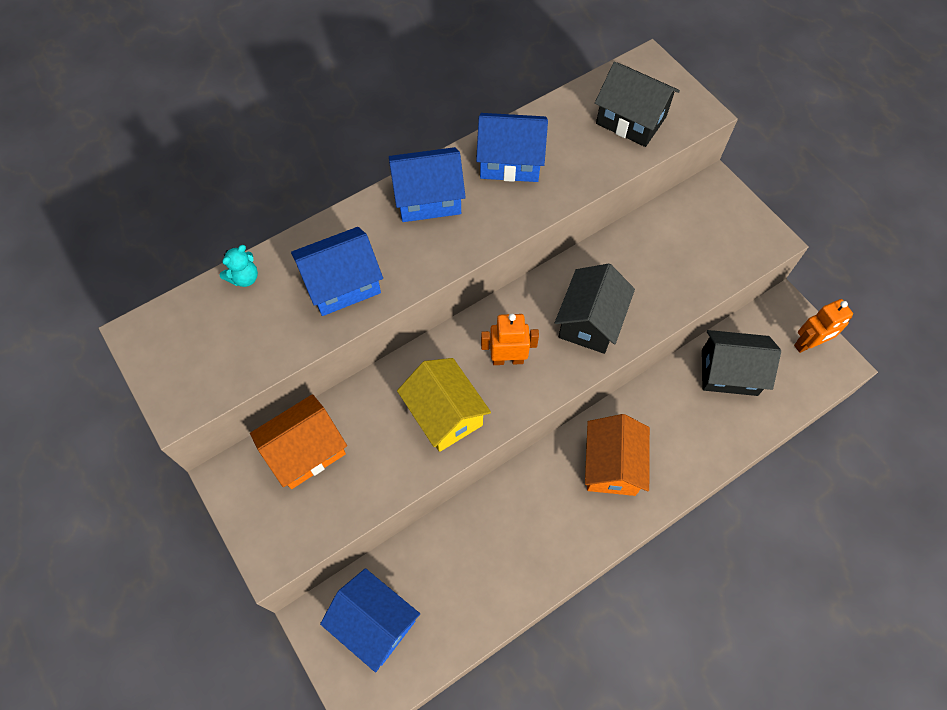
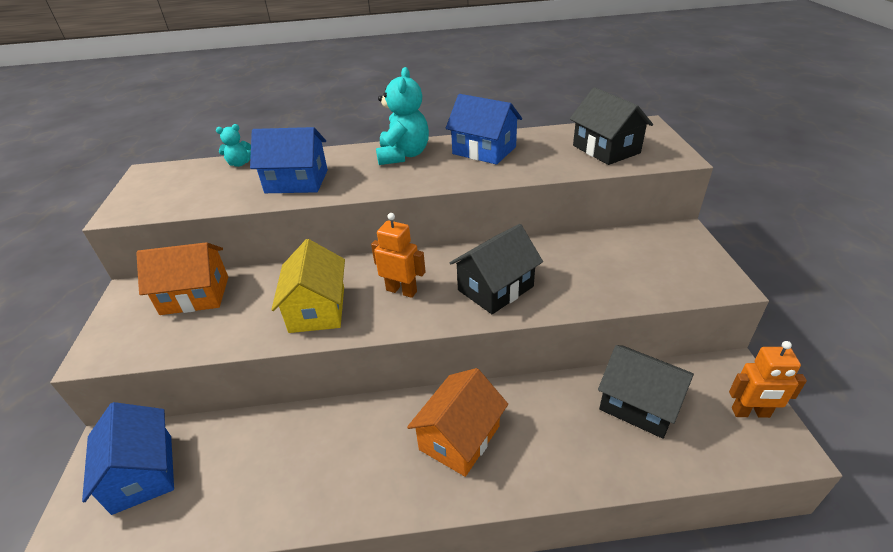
camera: 30 degrees right, 25 degrees down
blue house [389,147,466,222] -> turquoise teddy bear [376,67,429,165]

